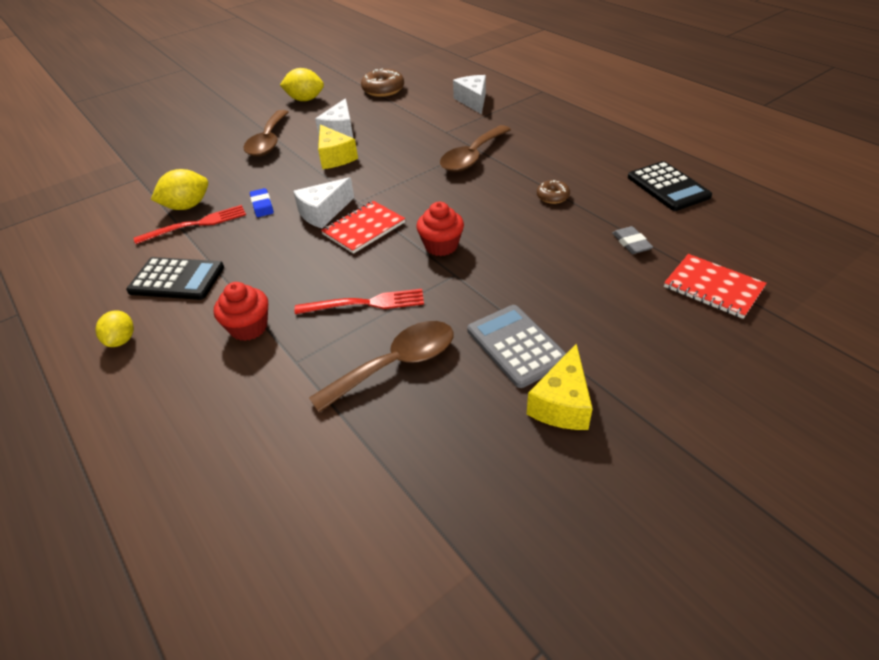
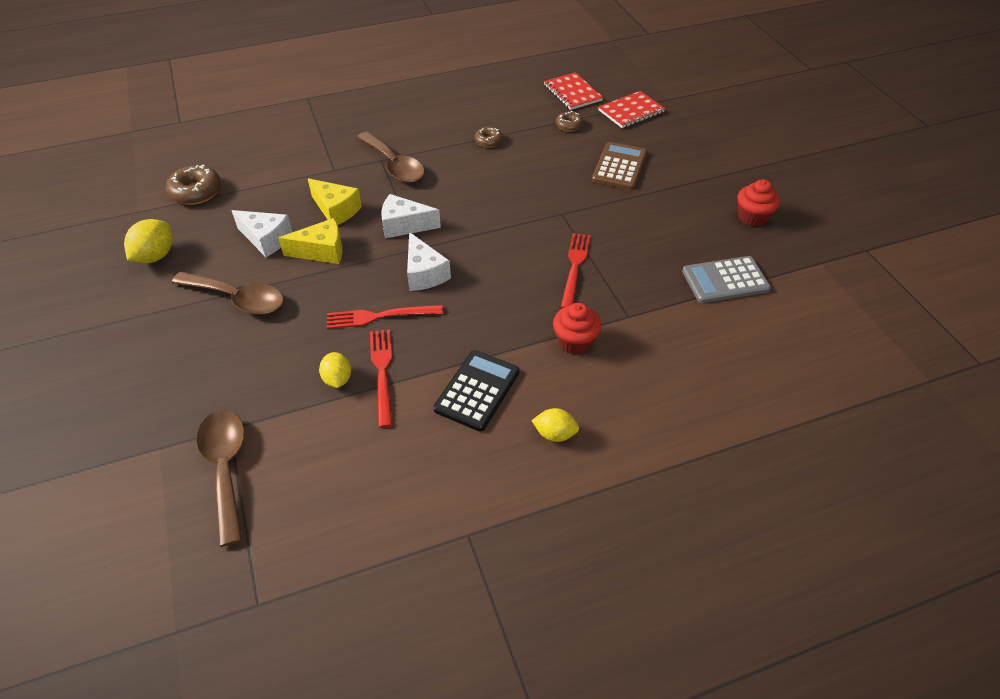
camera: 75 degrees left, 5 degrees up
yellow lemon [151,169,208,210] -> yellow lemon [319,352,351,388], size x0.67
blue eraser [250,188,274,217] -> red fork [327,305,443,329]
brown spoon [309,321,453,413] -> brown spoon moved to [196,410,245,547]
red notebook [321,201,405,254] -> red notebook moved to [544,72,603,110]
red cupcake [416,202,464,256] -> red cupcake moved to [738,179,780,227]
white cheese [453,75,486,114] -> white cheese moved to [381,194,441,238]
grey calculator [467,305,567,388] -> grey calculator moved to [682,256,771,303]
yellow cheese [527,343,593,430] -> yellow cheese moved to [308,178,362,225]
grey eraser [612,226,653,254] -> brown donut [556,111,583,132]
black calculator [628,161,712,211] -> none
none -> brown calculator [592,142,647,190]

